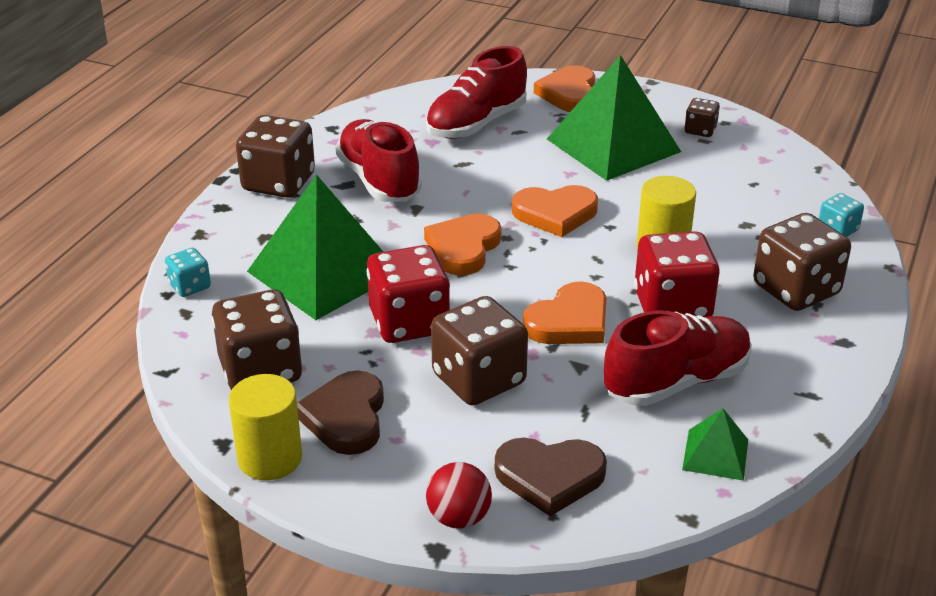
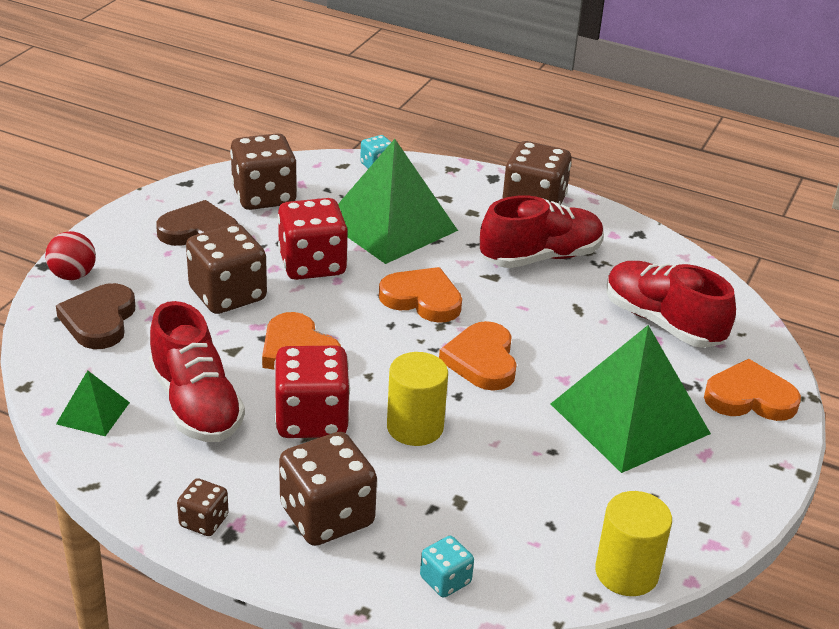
camera: 90 degrees right, 0 degrees up
yellow cylinder [229,374,302,480] -> yellow cylinder moved to [595,491,672,596]
brown dice [684,98,720,137] -> brown dice moved to [177,478,229,536]

